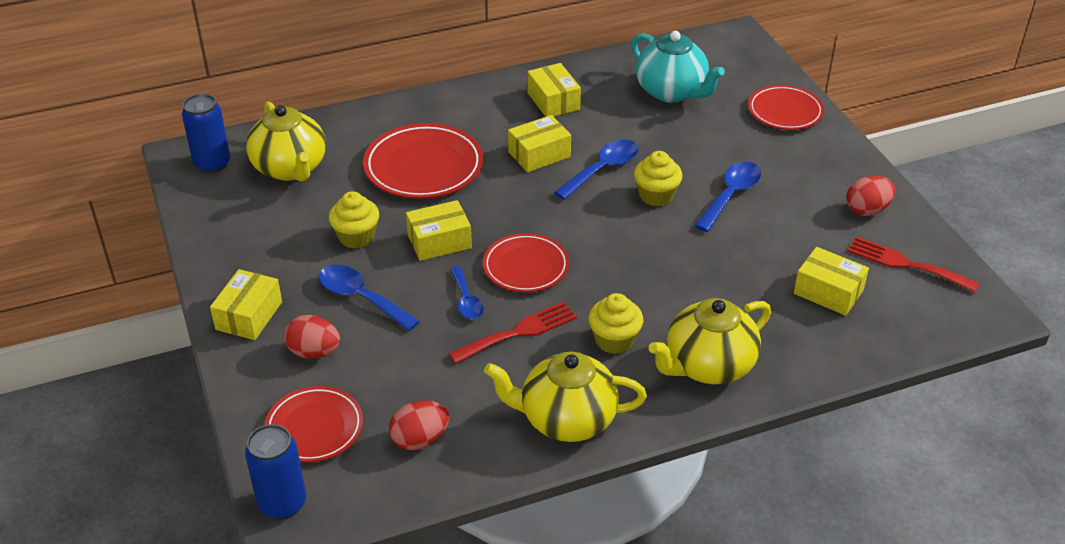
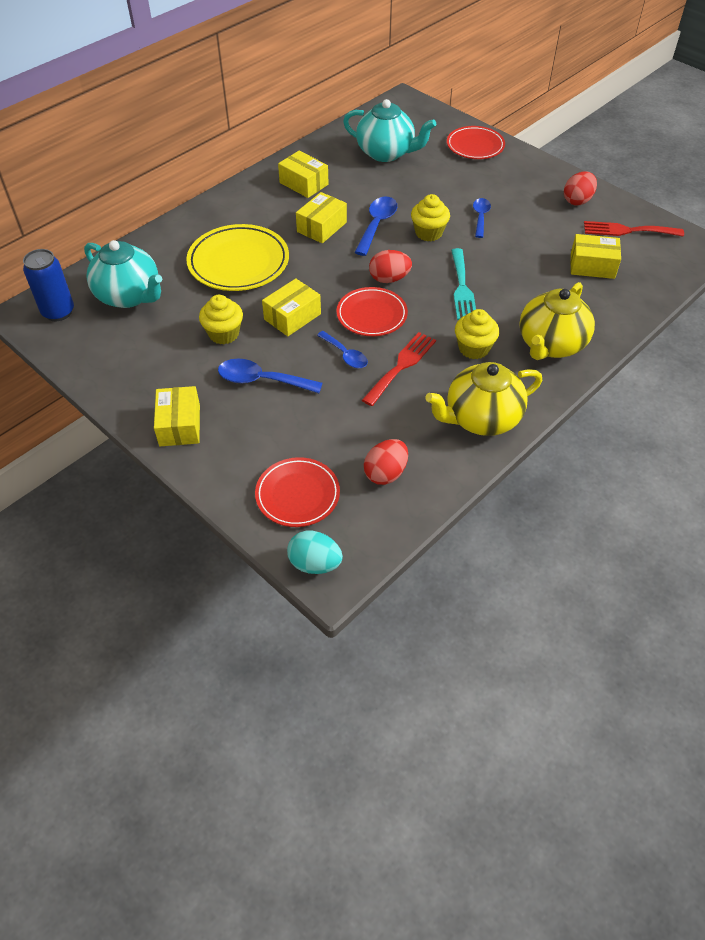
camera: 25 degrees left, 10 degrees up
blue can [245,424,306,520] -> turquoise egg [287,531,343,574]
yellow teapot [246,101,326,181] -> turquoise teapot [84,240,162,308]
red egg [284,315,340,359] -> red egg moved to [369,250,412,283]
red plate [363,123,483,199] -> yellow plate [186,224,289,291]
blue spoon [694,162,761,232] -> blue spoon [473,198,491,238], size x0.66
none -> turquoise fork [451,248,476,320]

